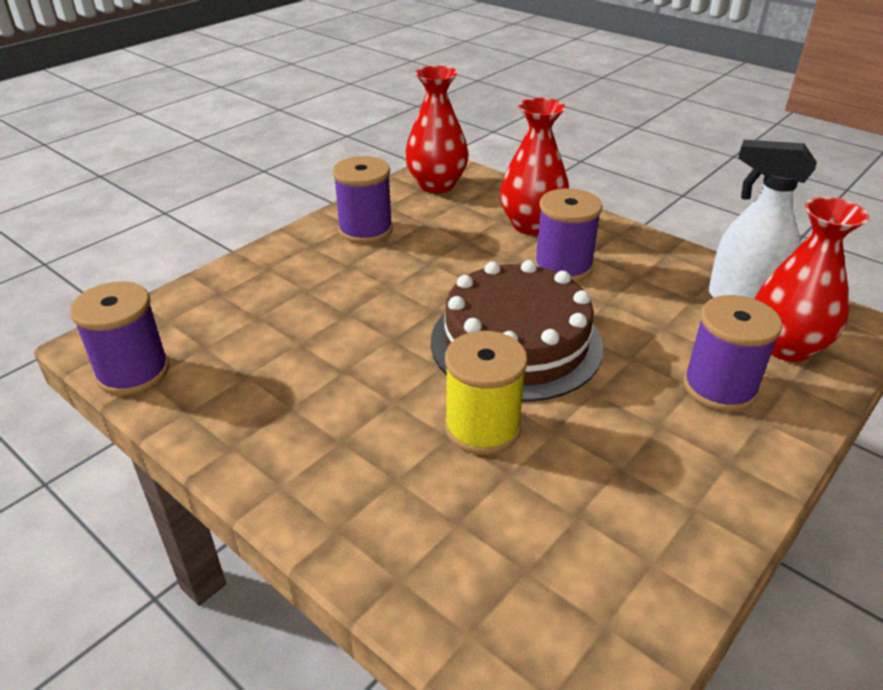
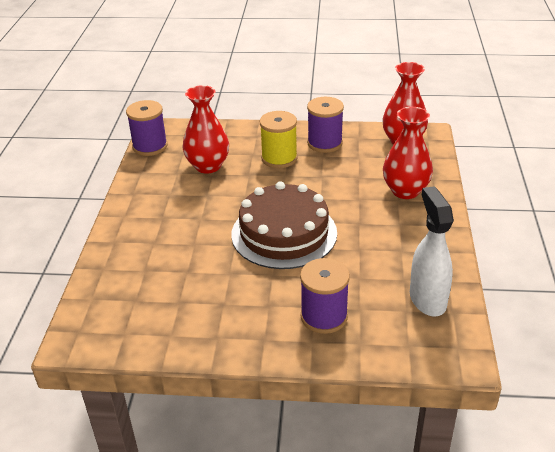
camera: 55 degrees right, 0 degrees up
yellow spool [445,331,528,455] -> yellow spool moved to [260,111,298,168]
purple spool [534,188,602,282] -> none
red vase [755,197,869,362] -> red vase moved to [183,85,229,174]

